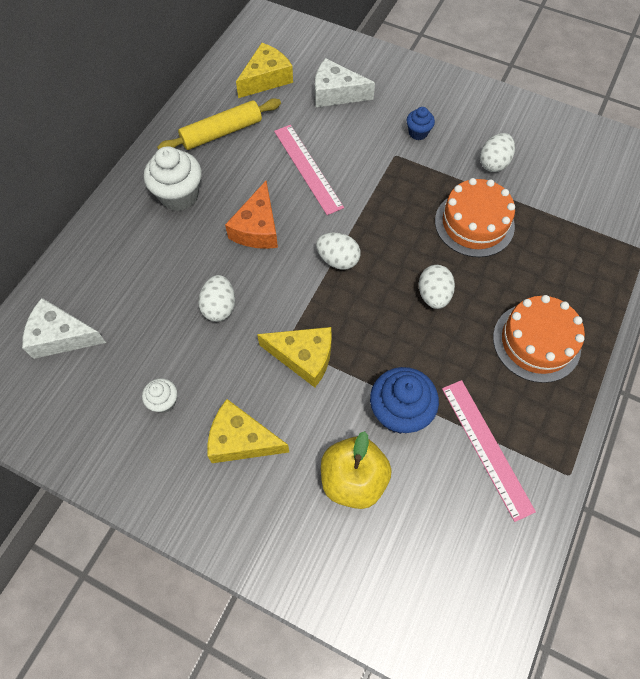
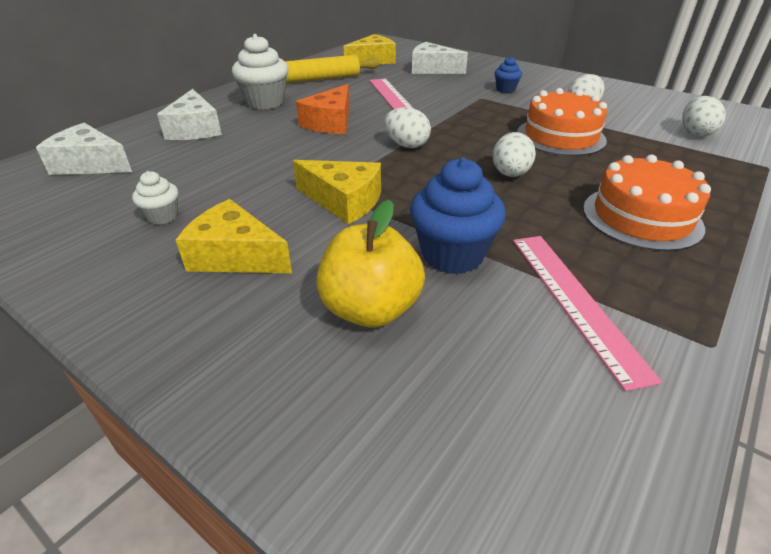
camera: 10 degrees right, 25 degrees down
white egg [198,275,235,322] -> white egg moved to [682,96,726,136]
none -> white cheese [157,89,222,140]

